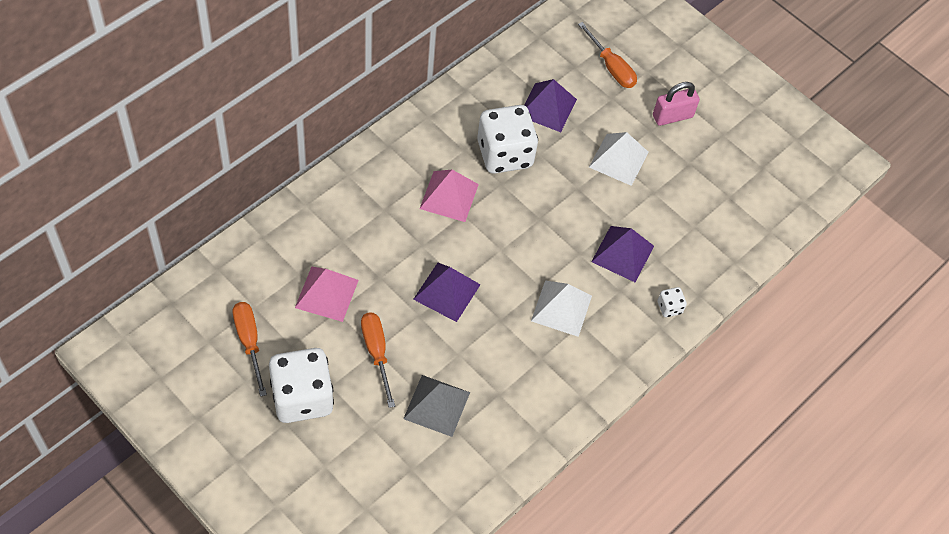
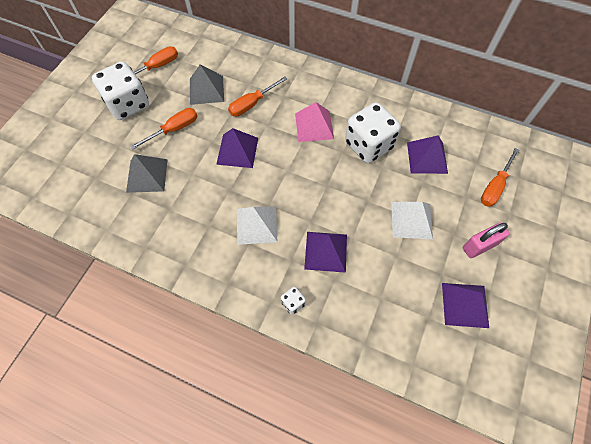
camera: 75 degrees right, 5 degrees up
pink pyramid [295,267,359,322] -> grey pyramid [190,65,224,105]
pink padlock [653,82,700,126] -> pink padlock turned 75 degrees counterclockwise [463,223,510,258]
none -> orange screwdriver [228,76,287,116]
none -> purple pyramid [442,283,489,328]

